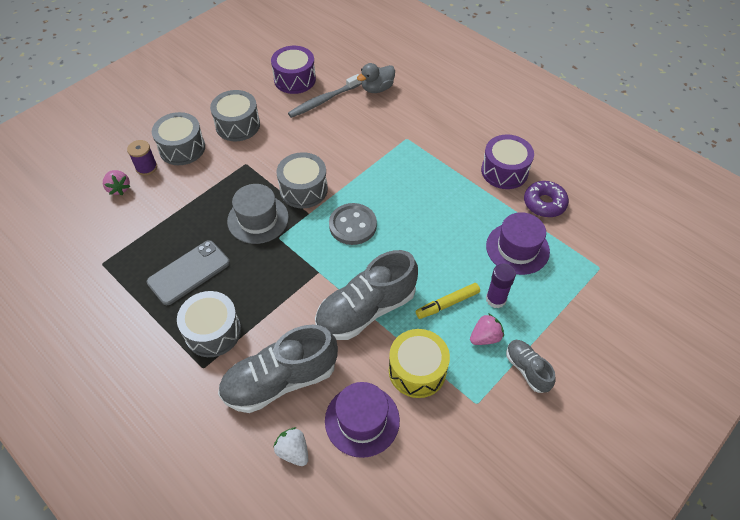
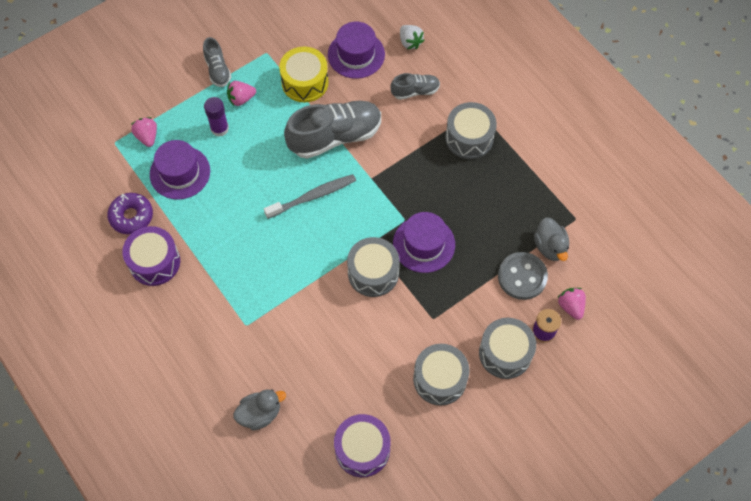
camera: 170 degrees left, 10 degrees up
grey phone [147,240,230,305] -> none
grey shoe [218,325,338,413] -> grey shoe [391,73,440,100], size x0.51
grey hat [227,184,289,244] -> purple hat [393,212,455,273]
grey toothbrush [288,74,362,118] -> grey toothbrush moved to [264,174,356,219]
grey button [329,203,377,245] -> grey button moved to [498,252,548,300]
yellow marker [416,283,480,319] -> none
none -> pink strawberry [131,117,157,147]
none -> grey duck [534,217,569,261]

